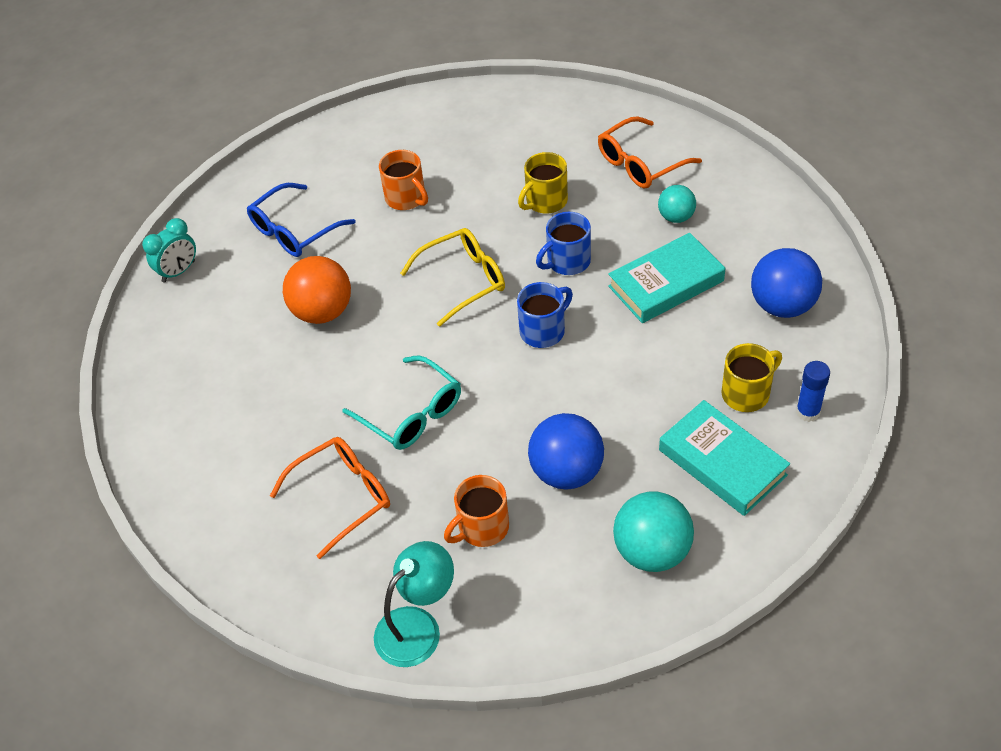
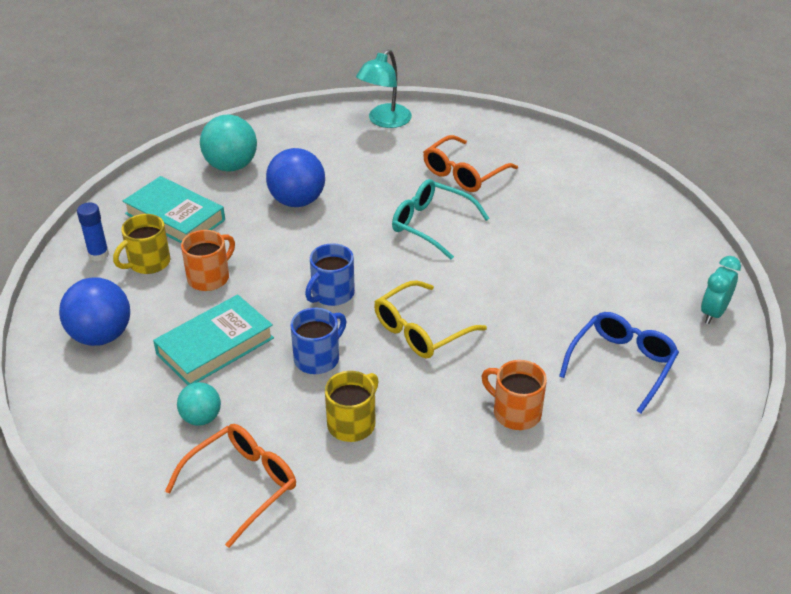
camera: 165 degrees right, 10 degrees down
orange ball [283,256,351,324] -> none
orange mug [444,475,509,547] -> orange mug moved to [181,230,235,291]

